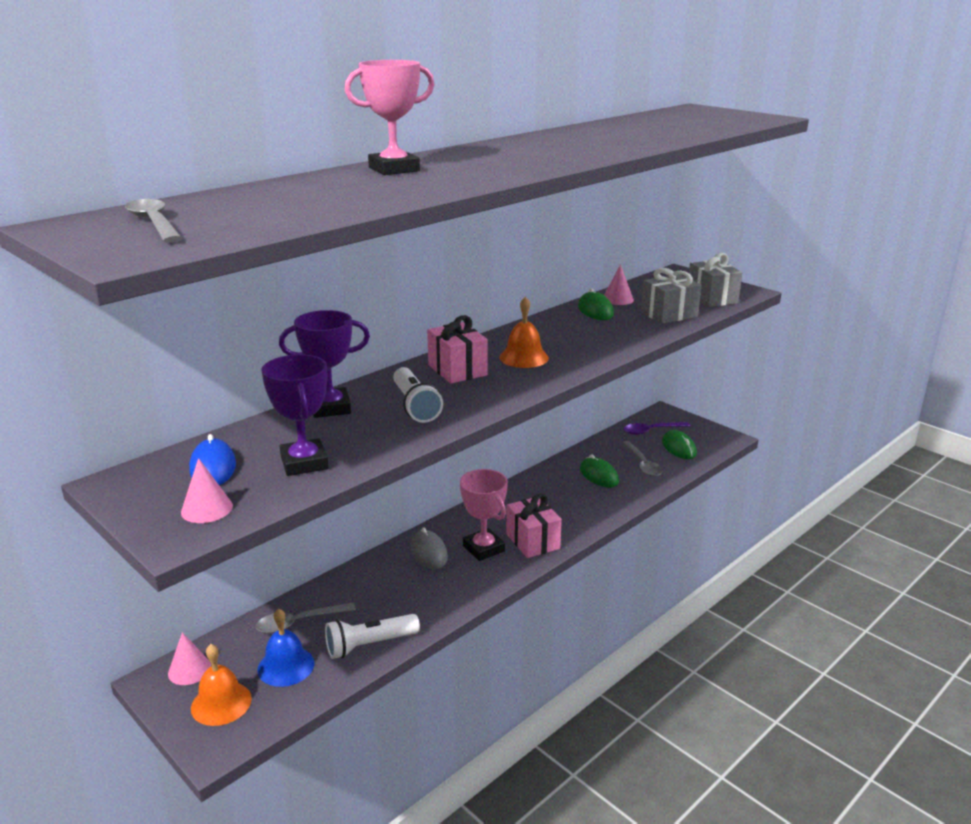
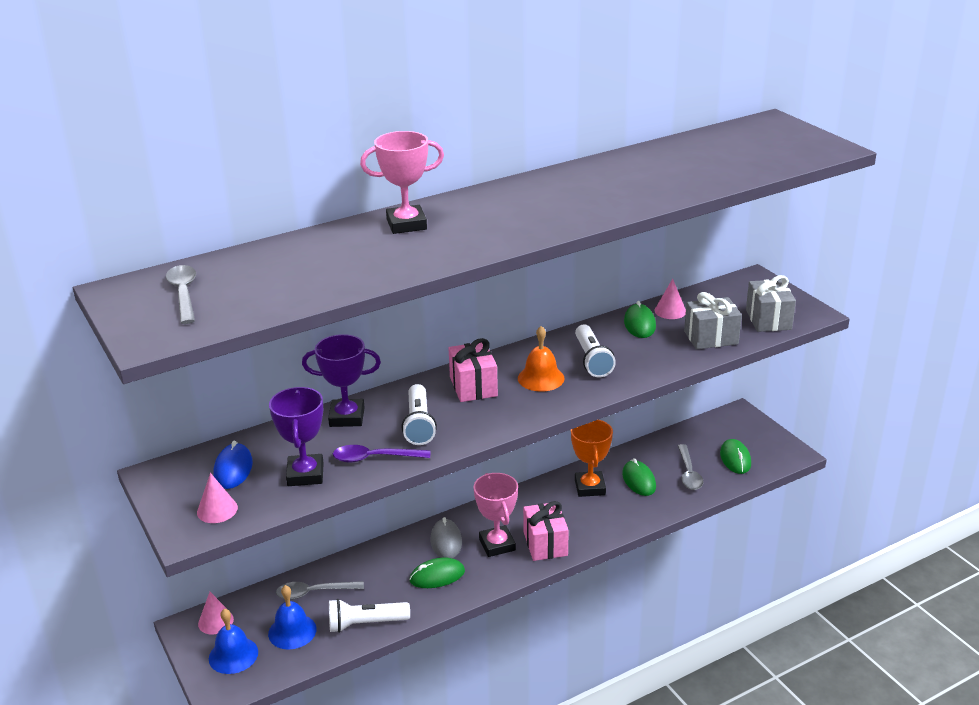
camera: 15 degrees right, 5 degrees up
orange bell [191,644,252,726] -> blue bell [209,608,258,674]
purple spoon [624,422,691,435] -> purple spoon moved to [333,445,430,462]
none -> green mouse [409,557,465,588]
none -> orange trophy [571,420,613,497]
none -> white flashlight [575,324,616,377]

